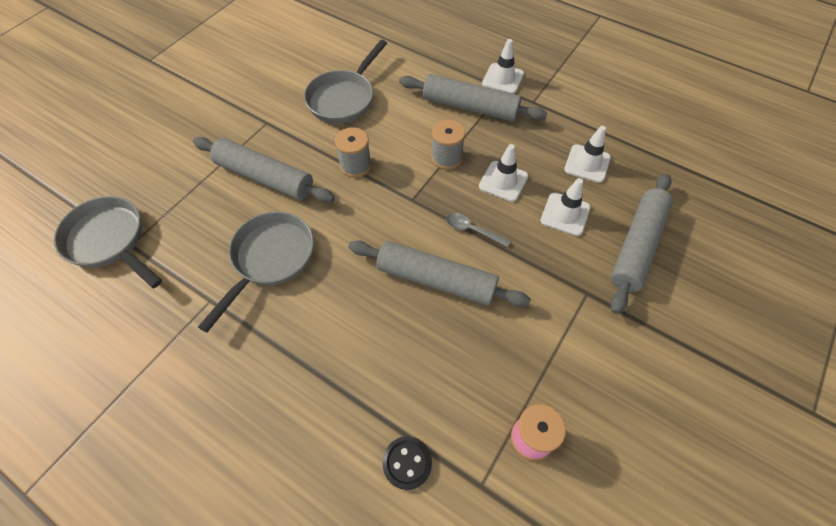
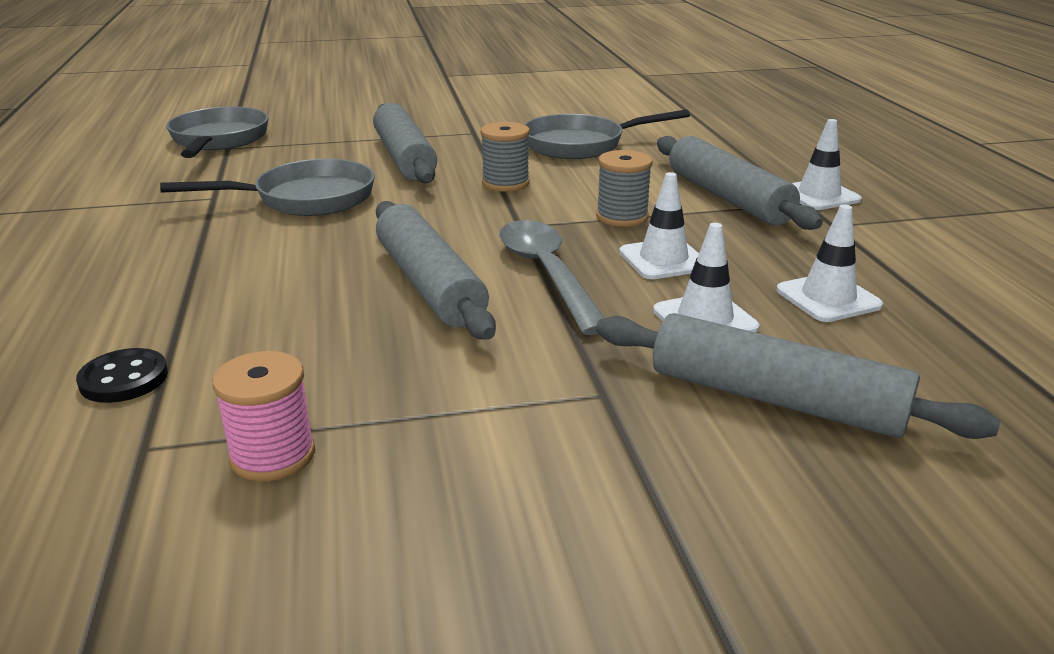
camera: 45 degrees right, 30 degrees down
grey spoon [446,213,511,247] -> grey spoon [499,220,604,335], size x1.92
grey rolling pin [610,174,673,314] -> grey rolling pin turned 45 degrees clockwise [596,313,1000,439]

